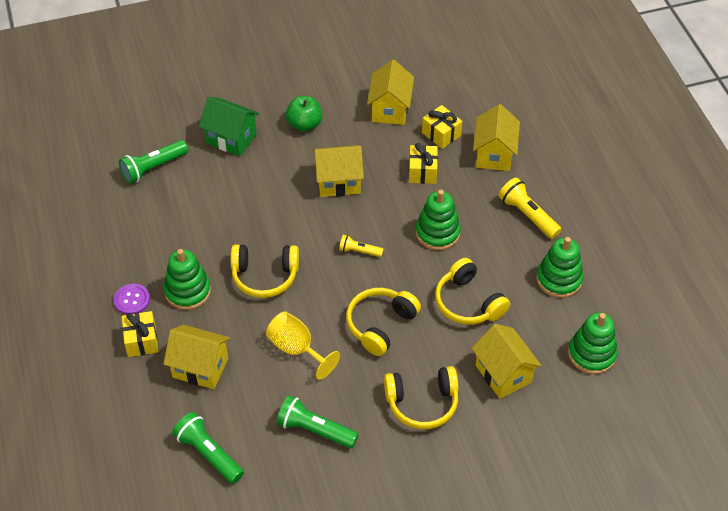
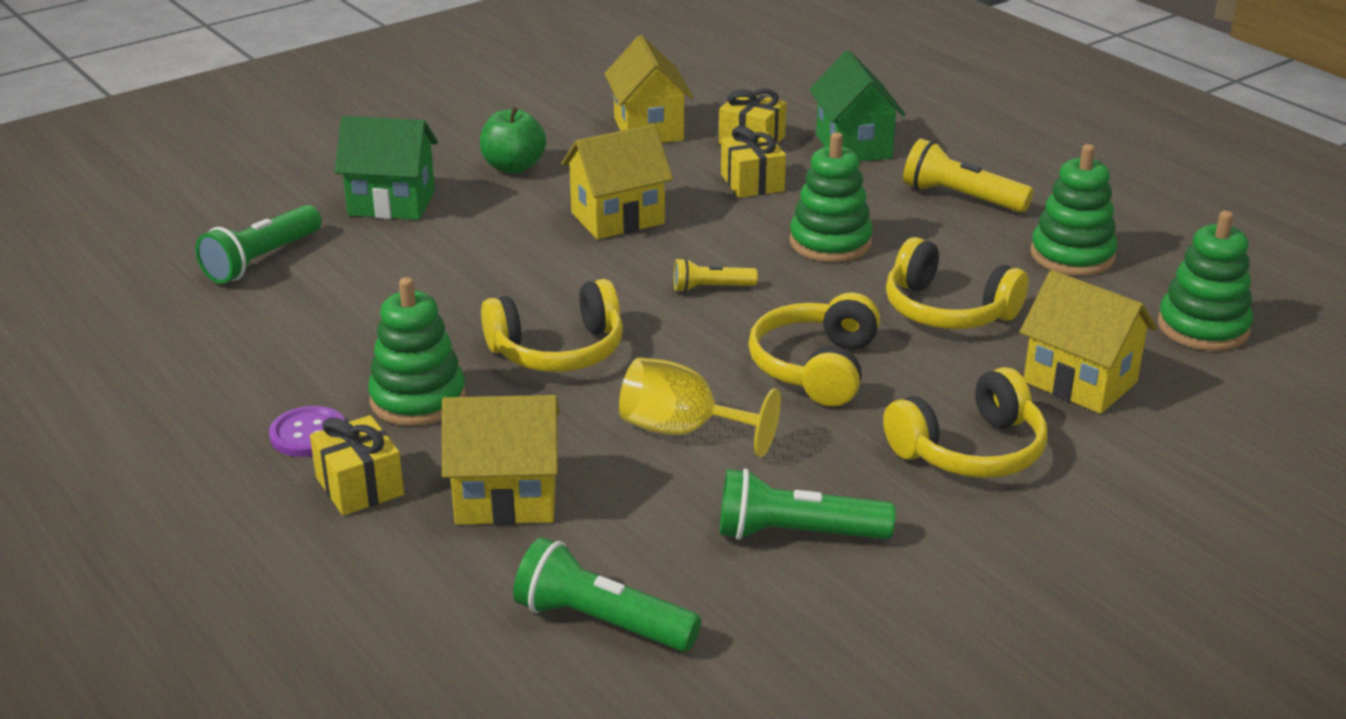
camera: 20 degrees left, 20 degrees down
yellow house [473,104,520,171] -> green house [809,51,906,161]

